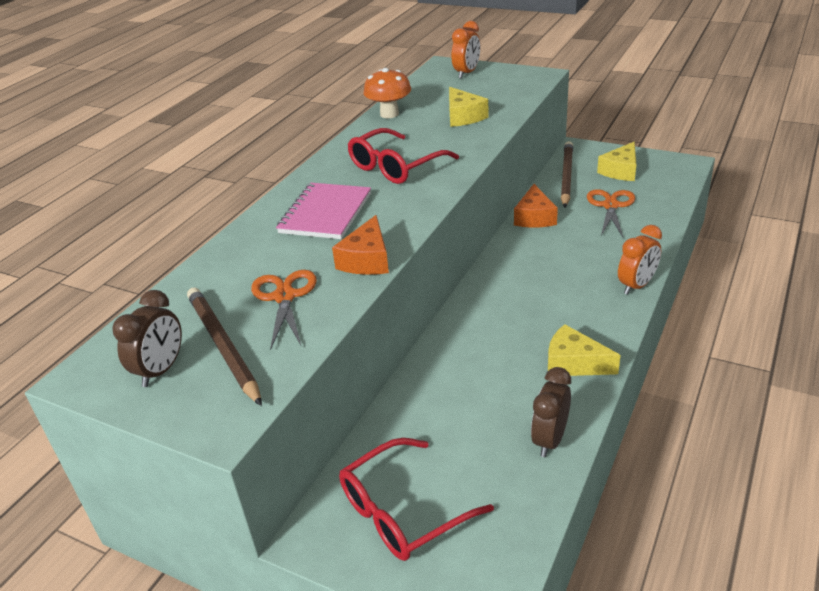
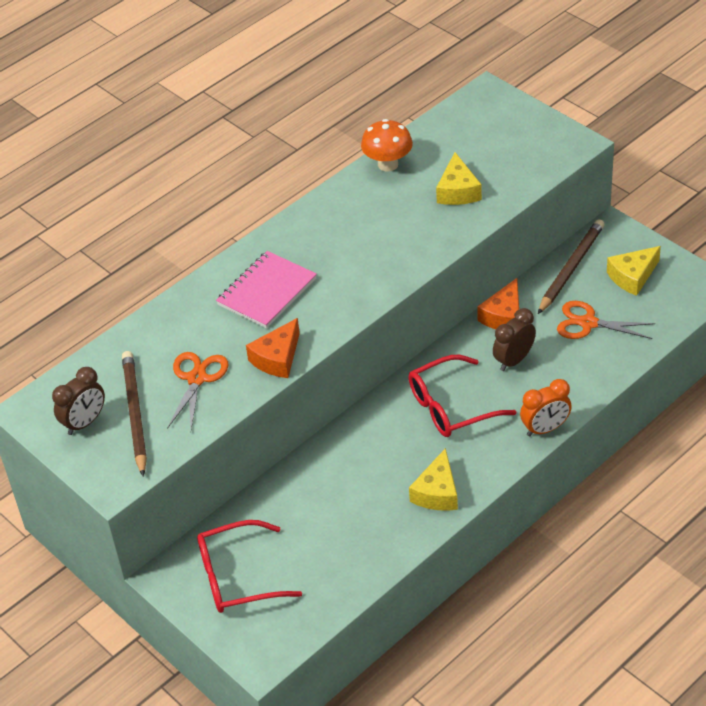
camera: 20 degrees right, 10 degrees up
red glasses [348,128,459,184] -> red glasses moved to [409,355,516,437]
orange clock [451,21,480,79] -> none
brown clock [531,367,571,457] -> brown clock moved to [493,308,536,371]
yellow cheese [548,324,621,376] -> yellow cheese turned 120 degrees counterclockwise [409,448,458,511]
orange scissors [587,189,635,237] -> orange scissors turned 105 degrees counterclockwise [557,301,655,339]

